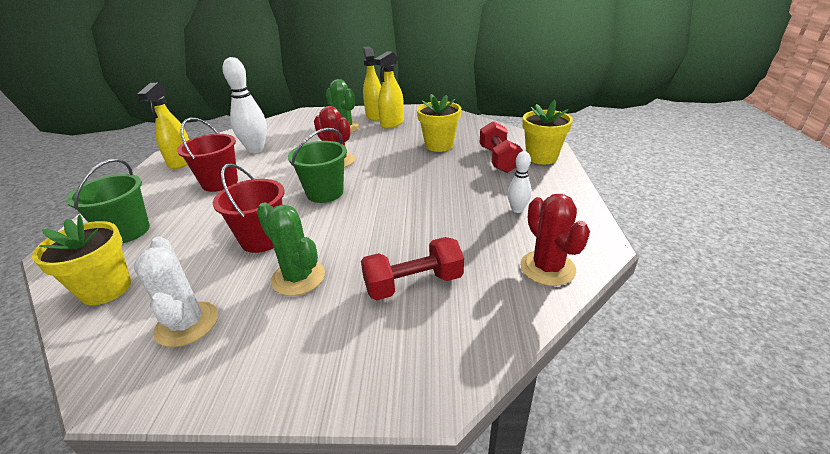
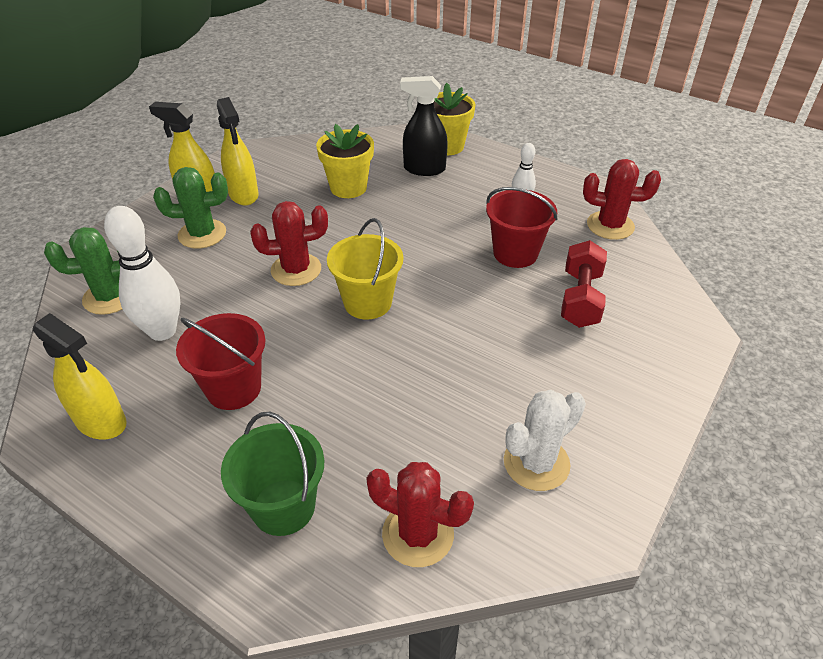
camera: 60 degrees left, 10 degrees up
yellow flower pot [32,215,131,305] -> red cactus [366,462,474,567]
white cactus [134,236,218,347] -> white cactus turned 45 degrees counterclockwise [504,390,586,491]
red bucket [213,163,284,253] -> red bucket moved to [486,187,558,268]
green cactus [257,202,325,296] -> green cactus moved to [44,227,123,315]
green bucket [288,128,347,203] -> yellow bucket [327,218,403,320]
red dumbbell [480,121,523,173] -> black spray bottle [400,76,448,176]

